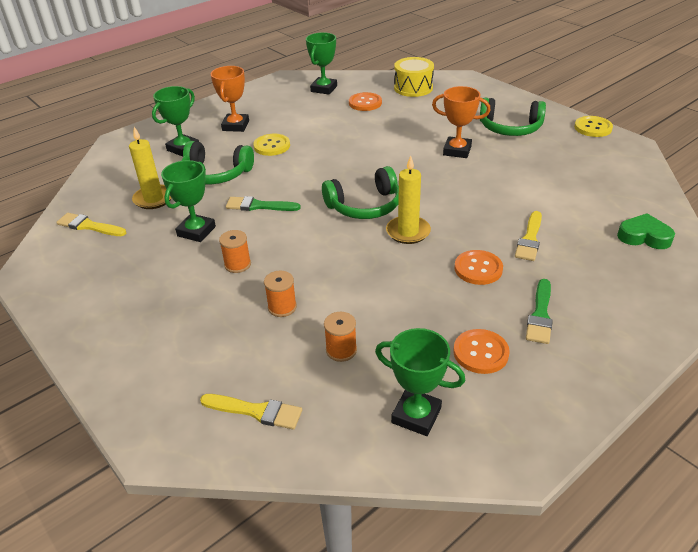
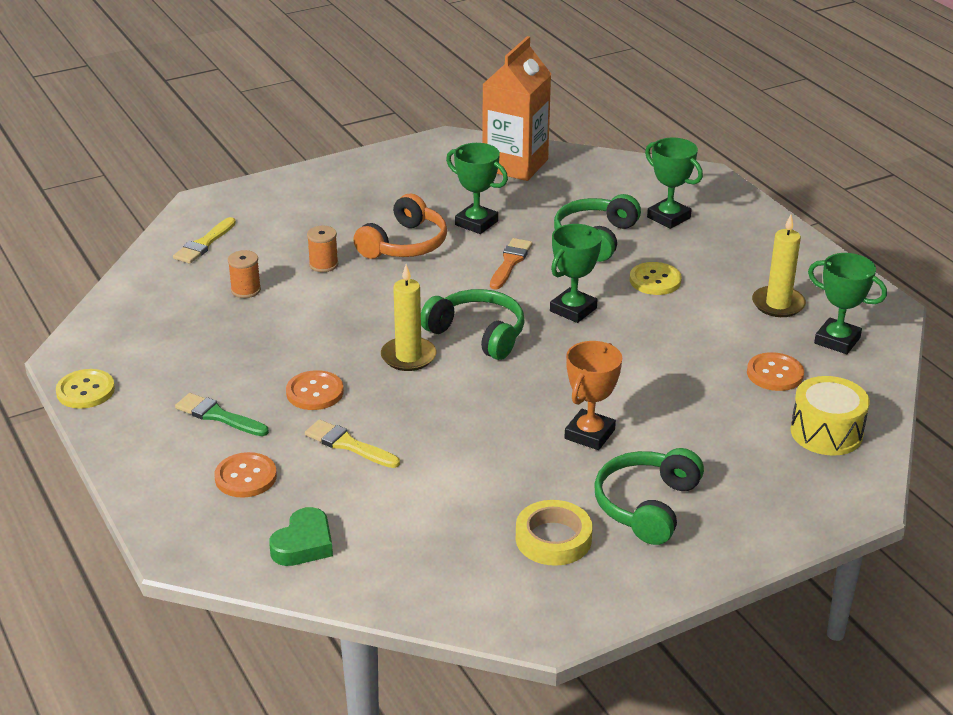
camera: 100 degrees right, 5 degrees down
yellow brush [56,213,127,236] -> orange carton [482,36,551,181]
yellow candle [129,127,172,209] -> yellow candle moved to [752,215,806,317]
orange trophy [211,66,249,132] -> none
orange spool [219,230,251,273] -> orange headphones [353,194,447,259]
green brush [226,196,301,211] -> orange brush [490,238,532,290]
green headphones [322,166,399,219] -> green headphones turned 135 degrees clockwise [421,289,525,360]
green trophy [375,328,465,436] -> green trophy moved to [550,224,602,323]
orange button [454,329,510,374] -> orange button moved to [214,452,277,498]
yellow button [574,116,613,137] -> yellow button moved to [56,369,115,409]
none -> yellow tape [516,500,592,566]

